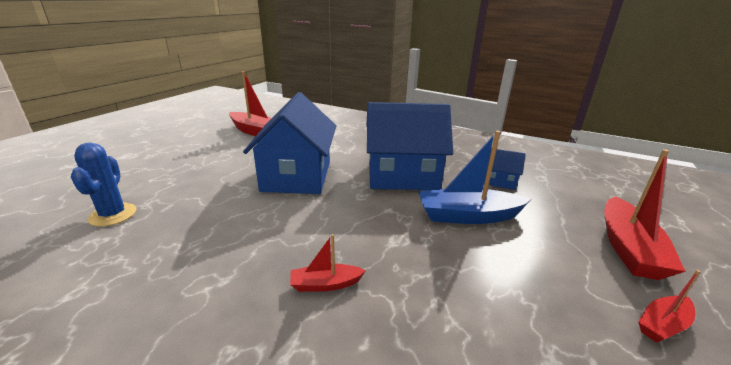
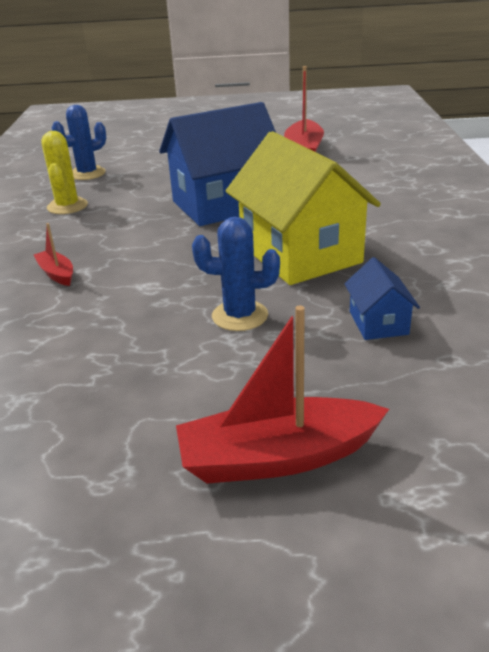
camera: 65 degrees right, 5 degrees up
blue house [366,102,453,190] -> yellow house [226,131,381,285]
blue boat [418,131,531,224] -> blue cactus [192,217,280,331]
red boat [638,270,700,343] -> none
none -> yellow cactus [41,131,88,214]

